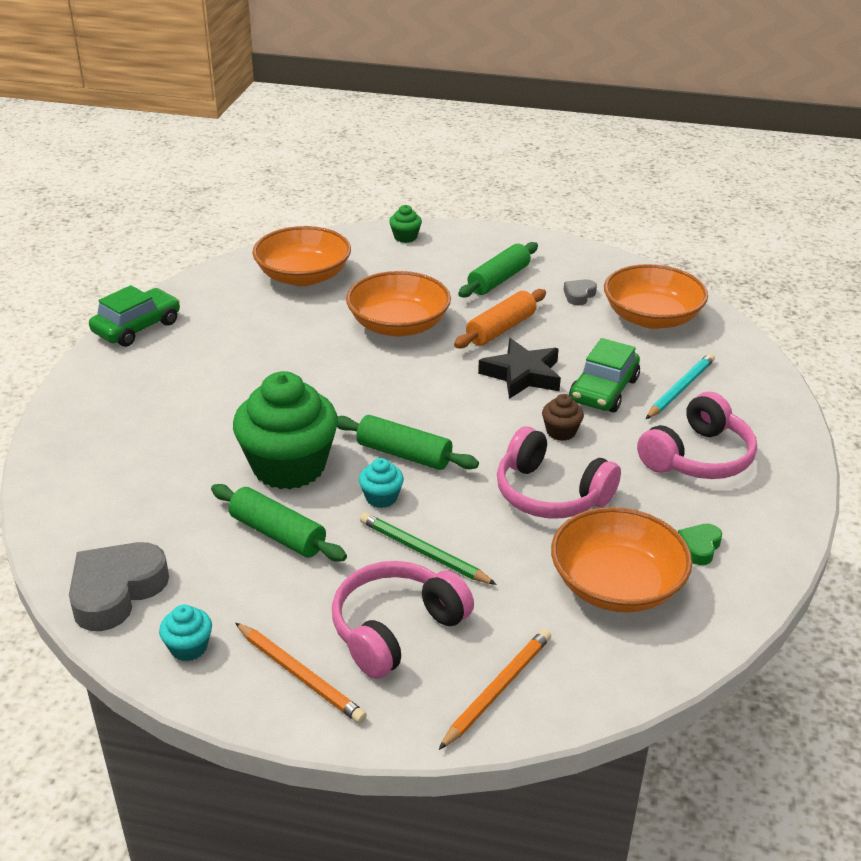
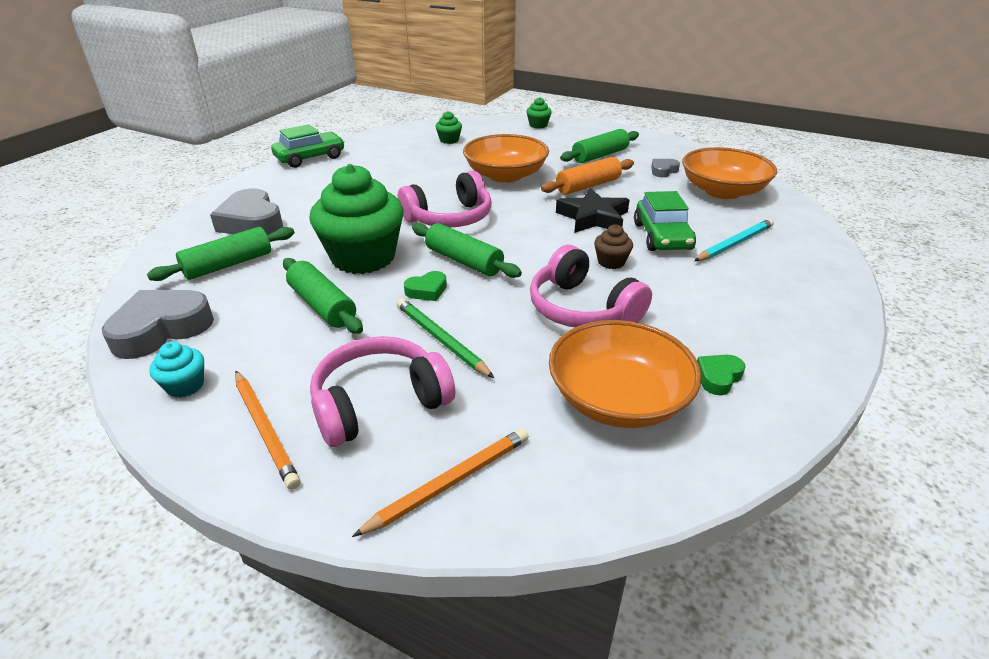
camera: 15 degrees right, 0 degrees up
orange bowl [252,226,351,286] -> green cupcake [435,111,462,144]
turquoise cupcake [359,458,404,508] -> green heart [404,271,447,301]
green car [569,338,640,412] -> green car turned 45 degrees counterclockwise [634,191,696,251]
pink headphones [637,392,757,479] -> pink headphones moved to [398,171,492,227]
none -> green rolling pin [147,227,295,281]
none -> grey heart [210,189,283,235]

